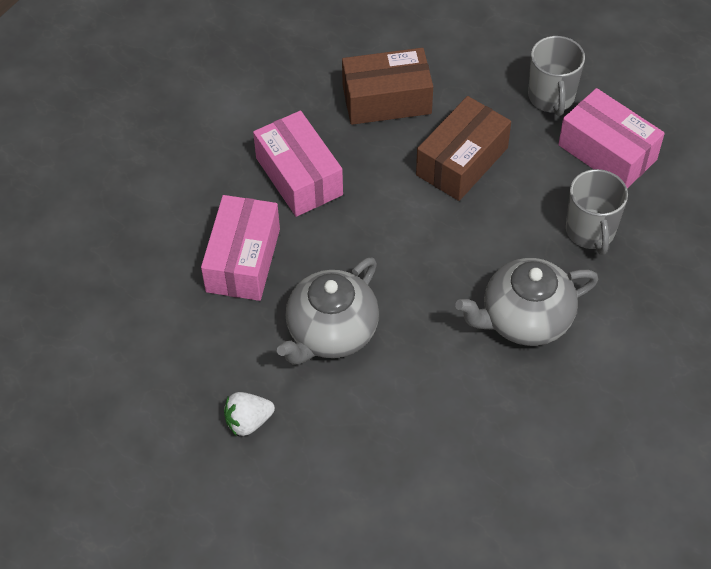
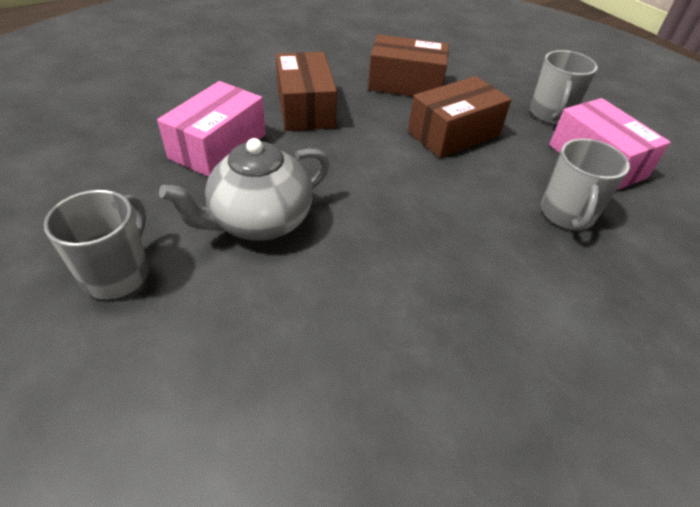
camera: 15 degrees right, 10 degrees down
white strawberry [224,392,275,436] -> grey mug [44,190,149,299]
pink box [253,111,343,217] -> brown box [276,52,337,131]
grey teapot [455,258,598,346] -> none

